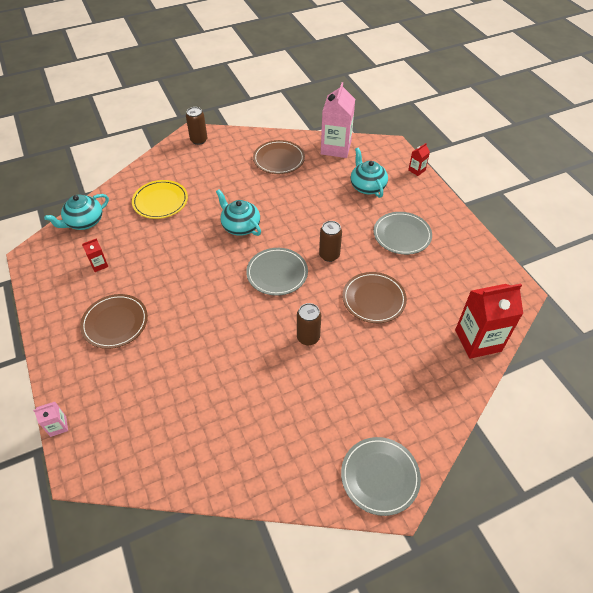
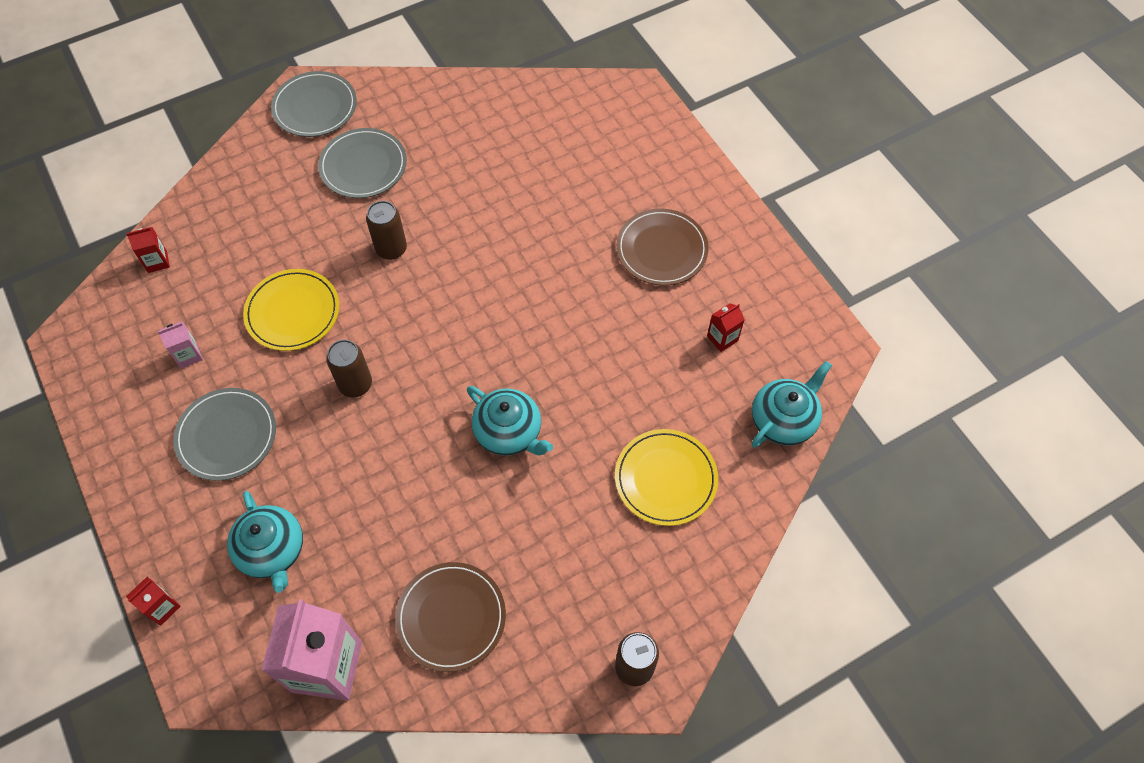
camera: 175 degrees right, 10 degrees up
pink carton [33,402,68,437] -> pink carton moved to [158,321,203,369]
grey plate [246,248,308,296] -> grey plate moved to [318,128,407,198]
brown plate [343,272,407,323] -> yellow plate [243,269,339,351]
red carton [455,284,523,359] -> red carton [126,227,170,273], size x0.45

